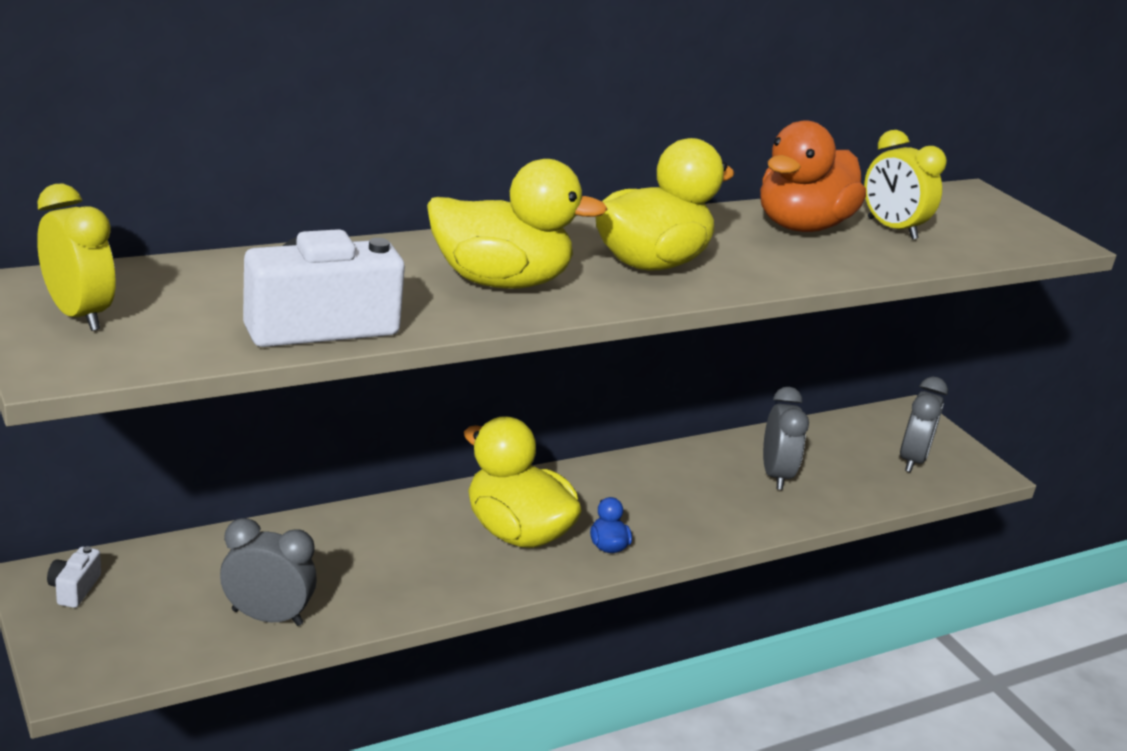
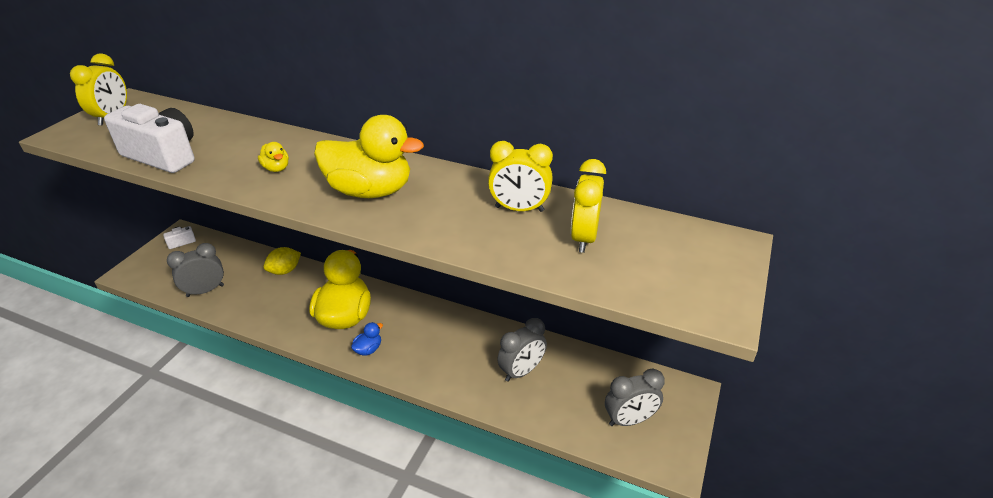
camera: 55 degrees right, 10 degrees up
grey clock [220,518,317,626] -> grey clock turned 90 degrees counterclockwise [167,243,224,297]
yellow duck [427,159,608,289] -> yellow duck [258,142,289,172], size x0.42
orange duck [760,120,866,232] -> yellow clock [488,141,553,212]
none -> yellow lemon [264,247,301,275]

